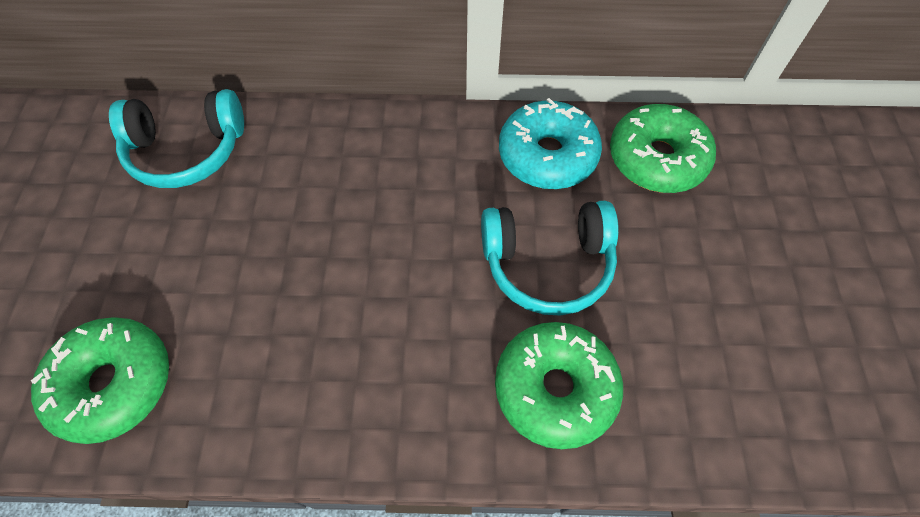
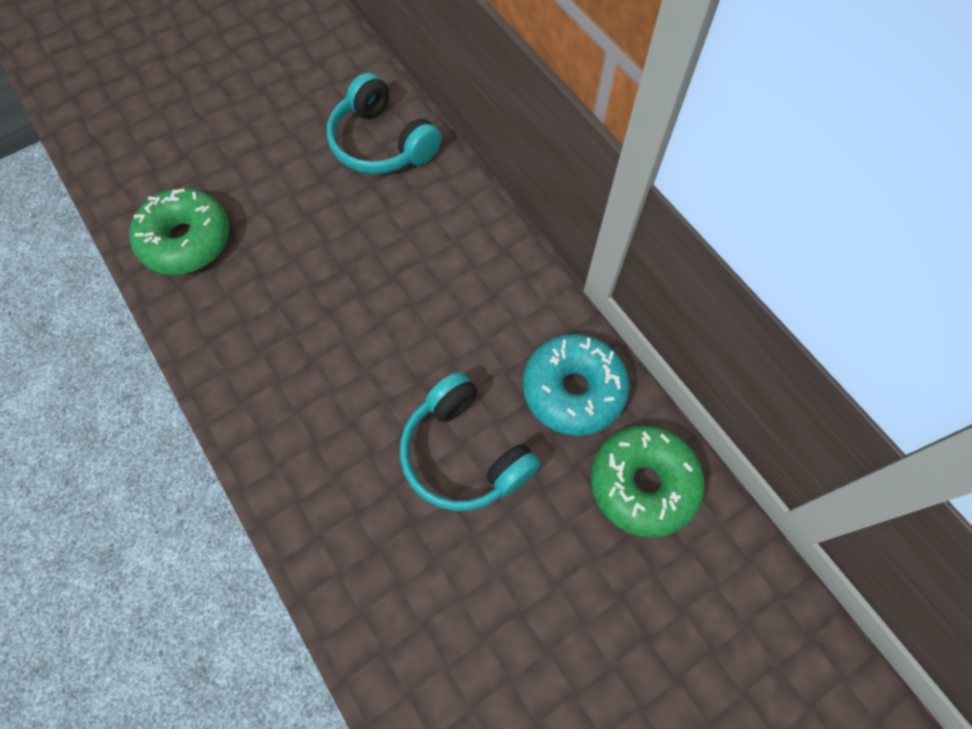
camera: 55 degrees right, 5 degrees up
green donut [495,322,623,449] -> none

